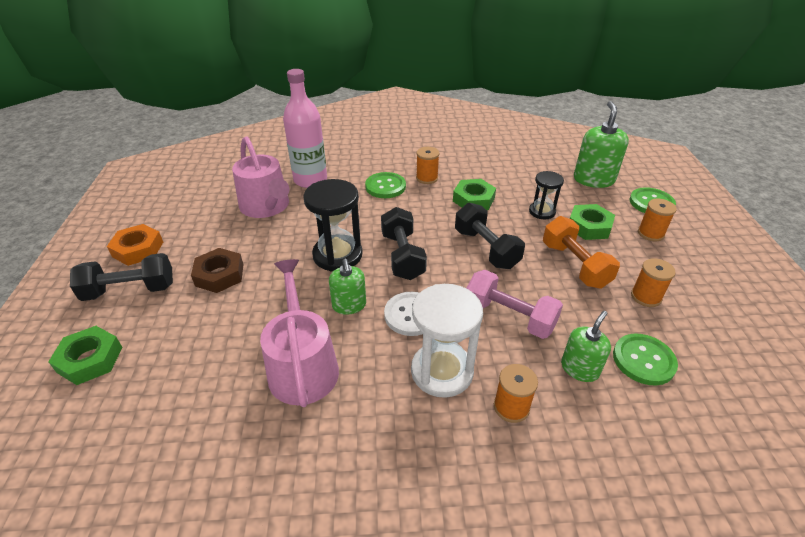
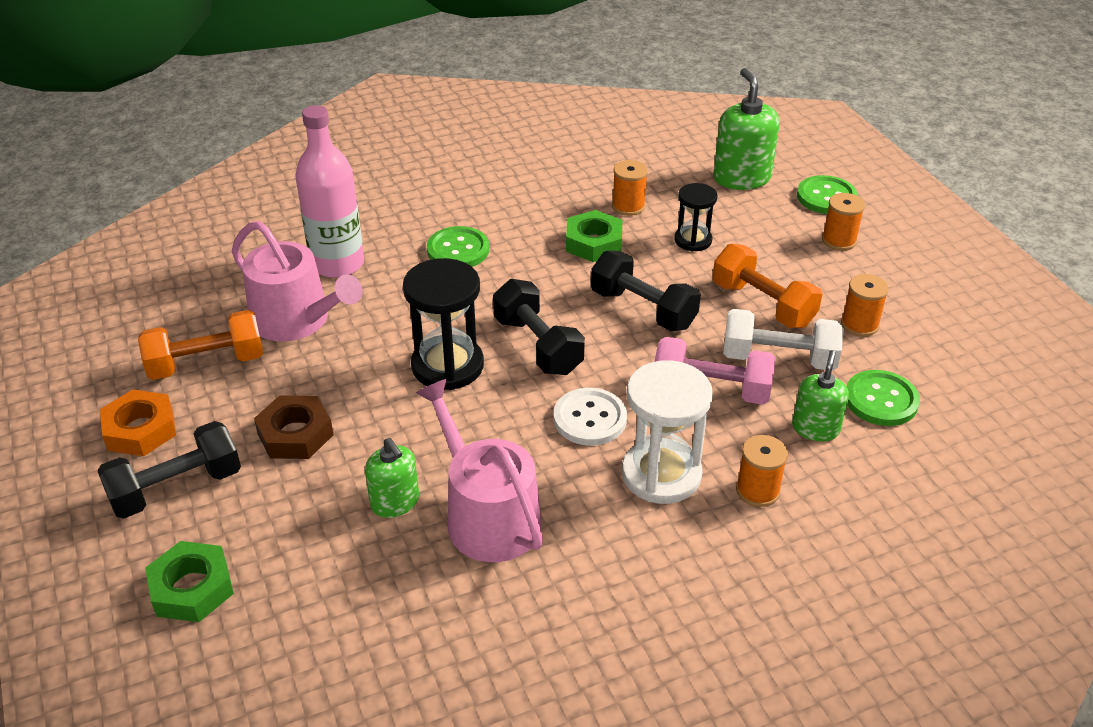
camera: 20 degrees left, 0 degrees up
green soap dispenser [329,259,366,315] -> green soap dispenser moved to [365,438,419,518]
orange spool [416,147,440,184] -> orange spool moved to [612,160,648,216]
green nut [570,204,615,240] -> none
none -> orange dumbbell [138,310,263,380]
none -> white dumbbell [723,309,844,371]

